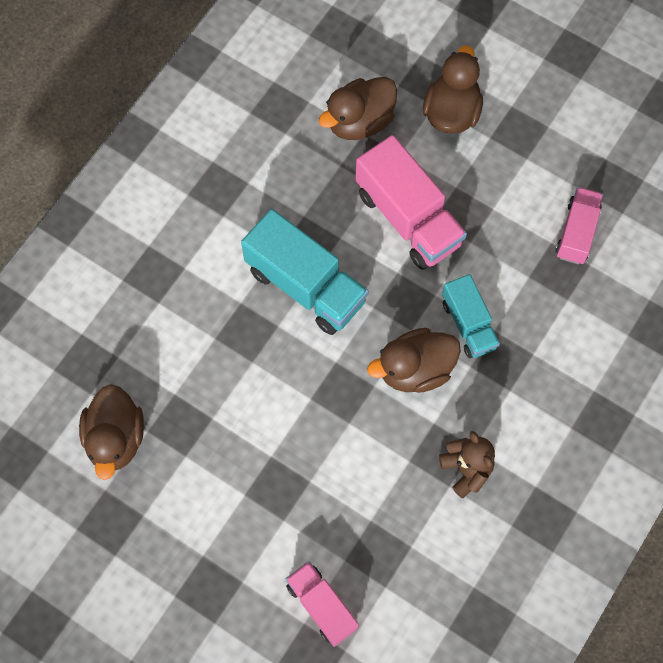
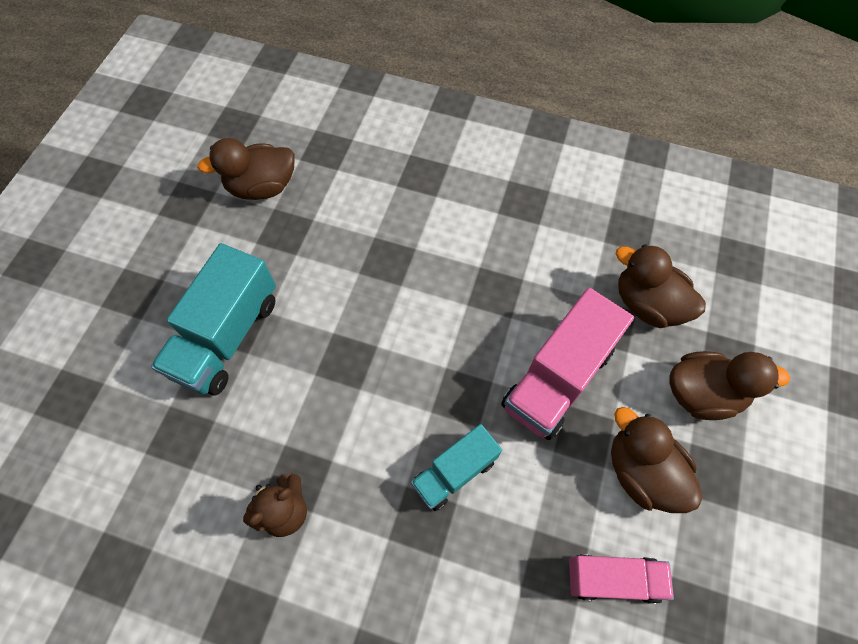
camera: 75 degrees right, 5 degrees down
turquoise truck [241,209,368,335] -> turquoise truck moved to [151,243,276,396]
pink truck [286,561,359,647] -> none
brown duck [367,328,461,393] -> brown duck moved to [611,407,702,513]

